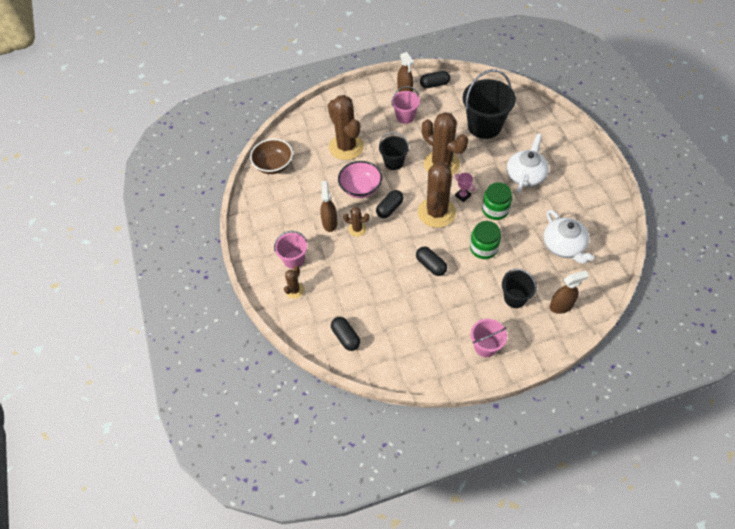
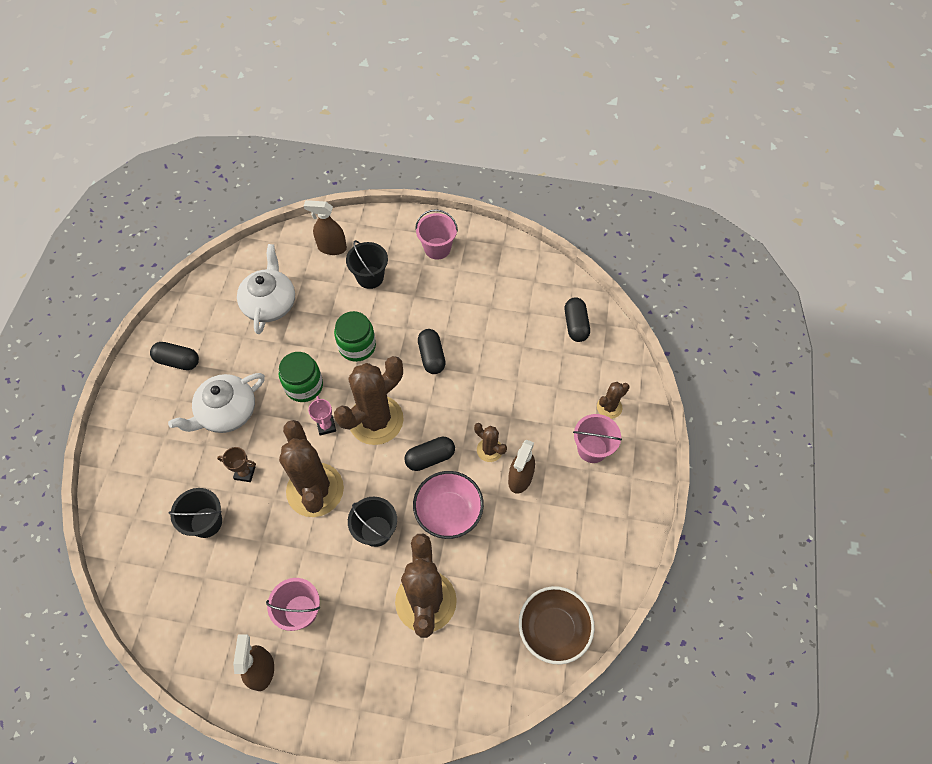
camera: 155 degrees left, 5 degrees up
black capsule [420,71,450,88] -> black capsule moved to [150,342,199,370]
black bucket [463,69,516,139] -> black bucket [168,488,222,538], size x0.56
none -> brown trophy [217,447,256,482]

